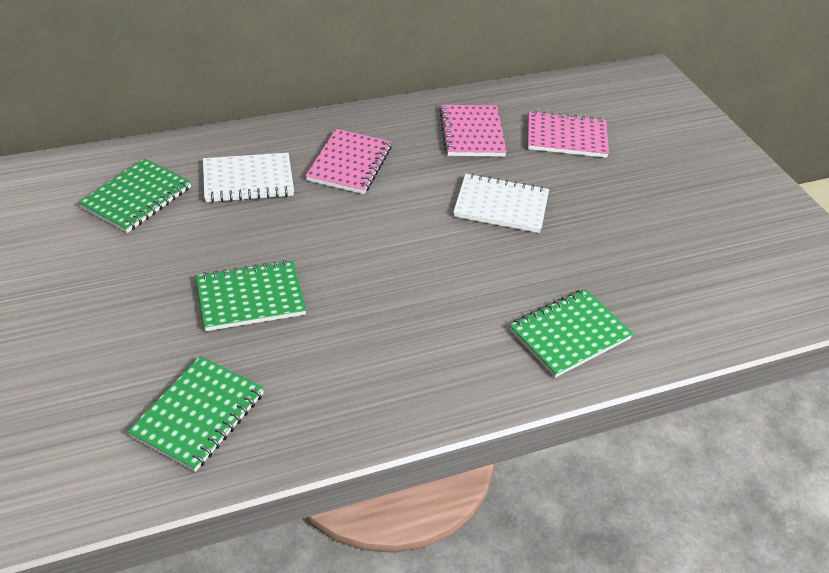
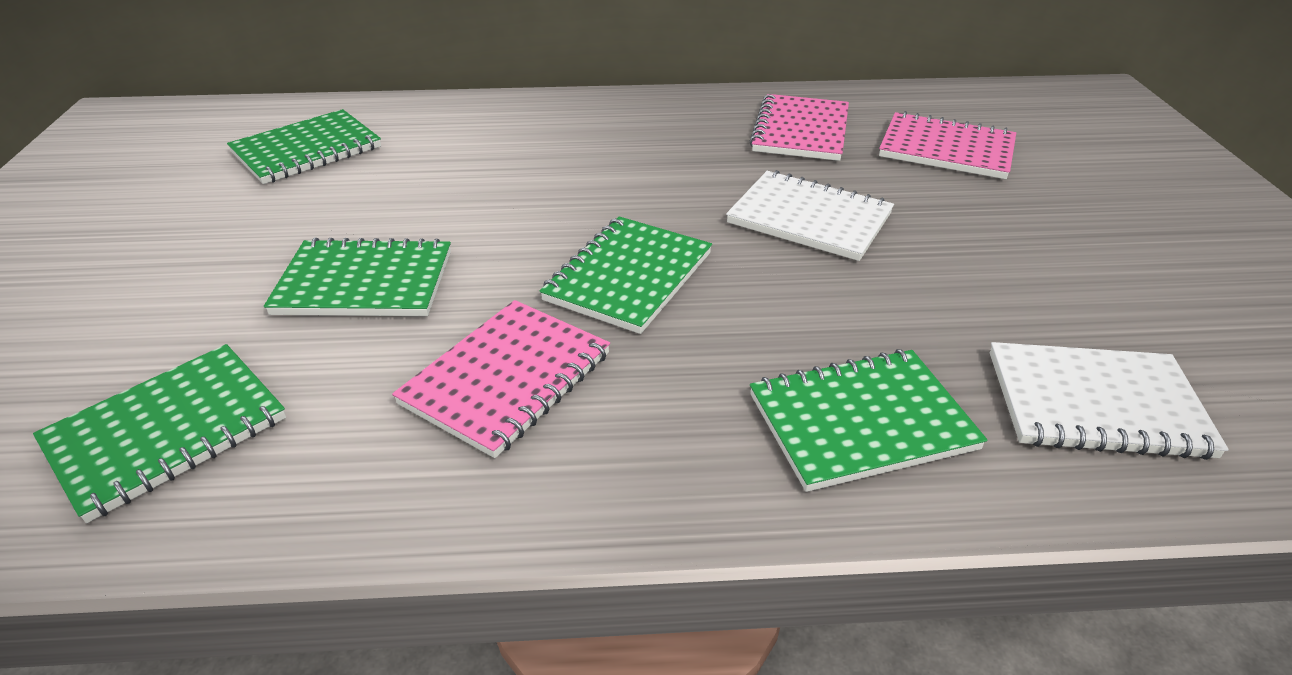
camera: 20 degrees right, 5 degrees down
white notebook [203,153,294,203] -> white notebook moved to [990,342,1229,460]
pink notebook [305,129,392,194] -> pink notebook moved to [392,300,610,458]
none -> green notebook [540,216,712,334]

